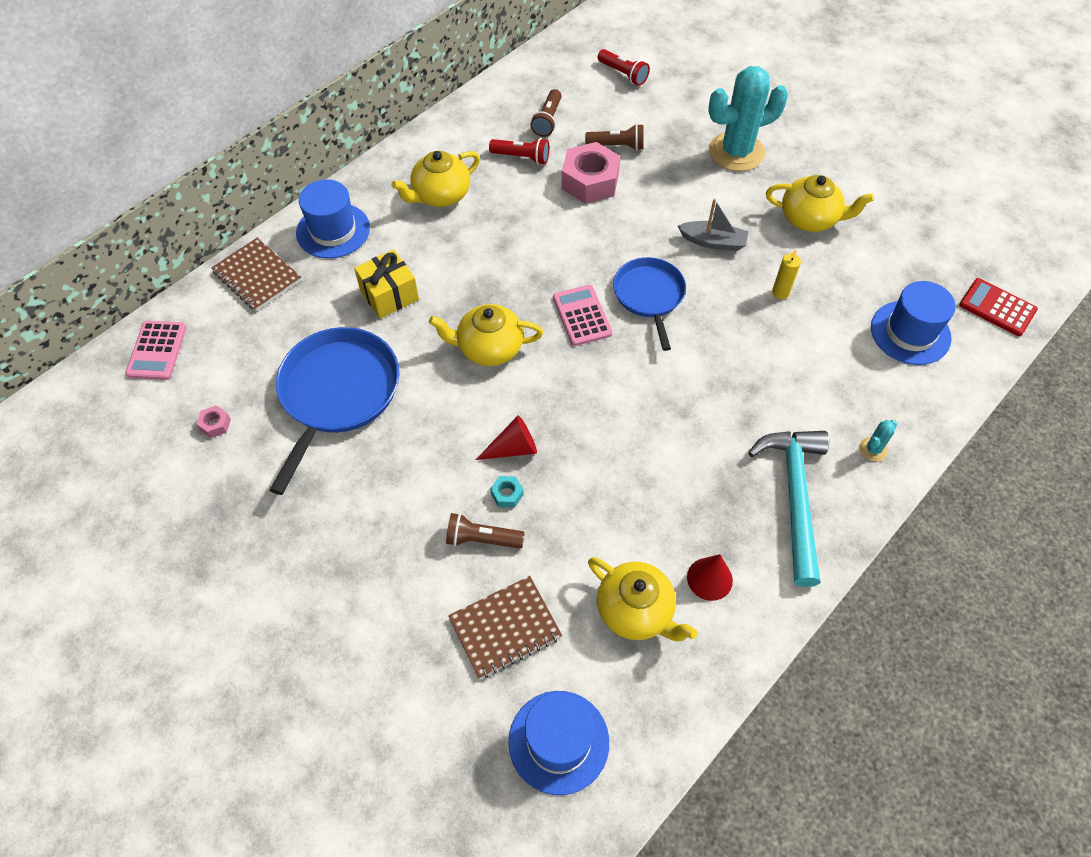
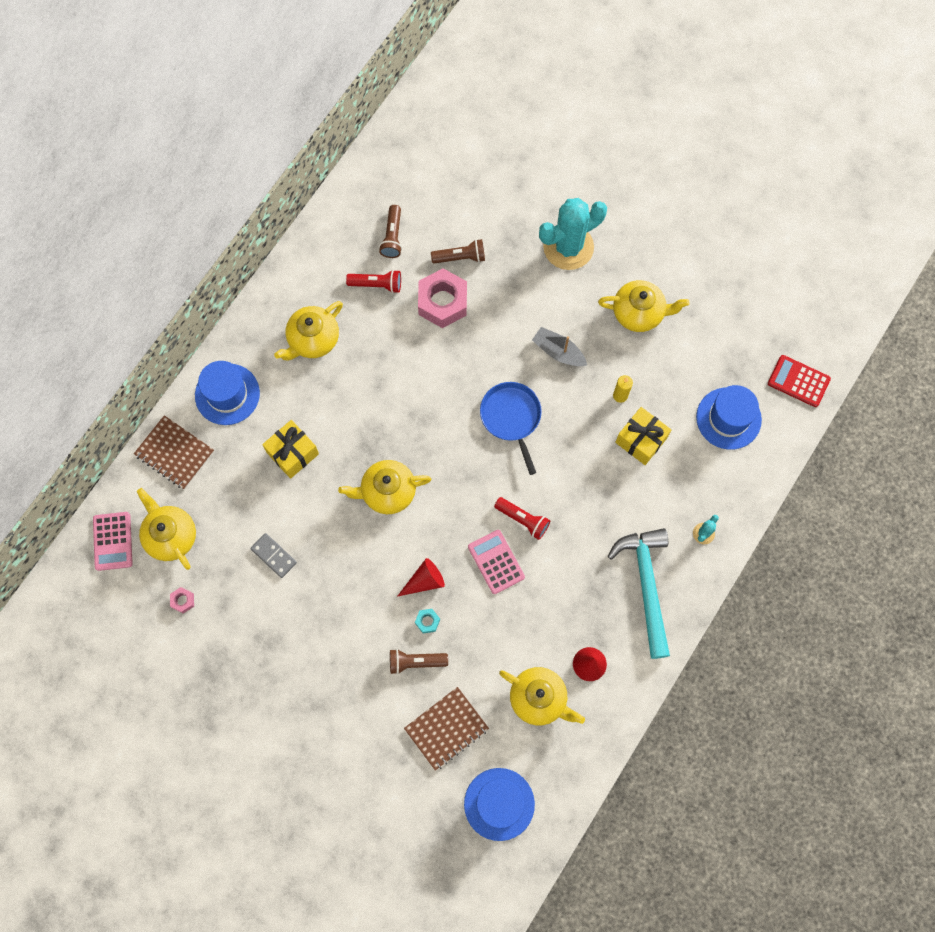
camera: 10 degrees left, 15 degrees up
blue pan [270,327,399,495] -> grey domino [250,533,297,578]
pink calculator [553,285,613,346] -> pink calculator moved to [468,530,525,594]
red flashlight [598,49,650,86] -> red flashlight moved to [494,497,550,540]
grey boat [678,199,748,251] -> grey boat turned 150 degrees counterclockwise [532,327,587,366]
none -> yellow teapot [137,488,196,570]
none -> yellow gift [615,407,671,465]

